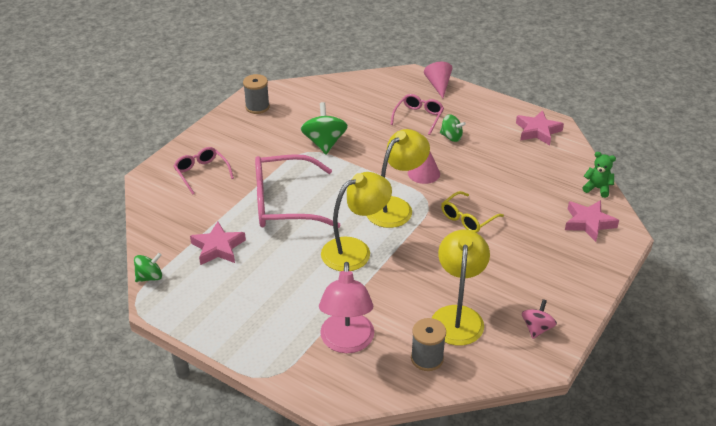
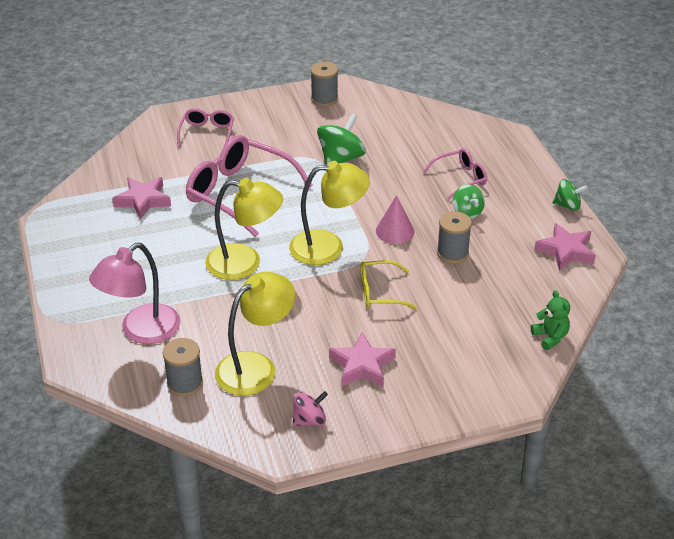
camera: 40 degrees right, 0 degrees up
green spinning top [134,253,162,282] -> green spinning top moved to [552,179,588,211]
pink cone [424,62,452,98] -> none
pink star [565,200,619,242] -> pink star moved to [329,332,396,387]
none -> grey spool [437,211,472,264]

